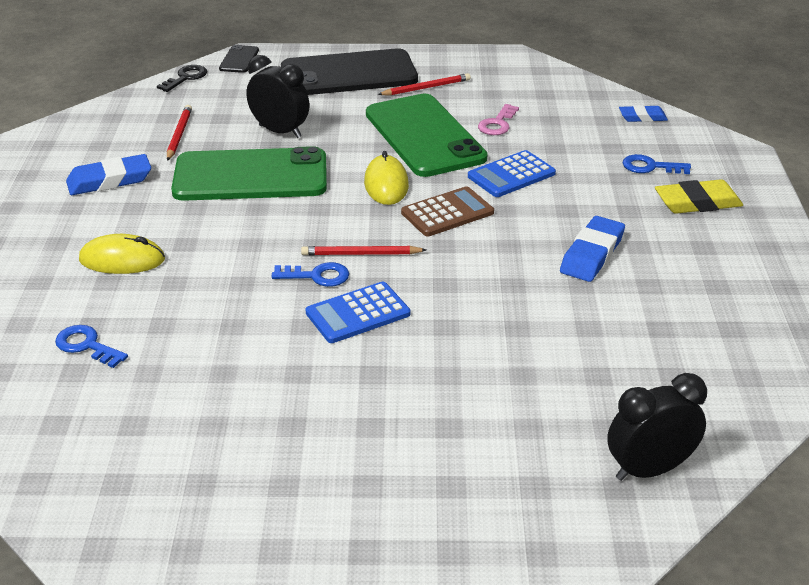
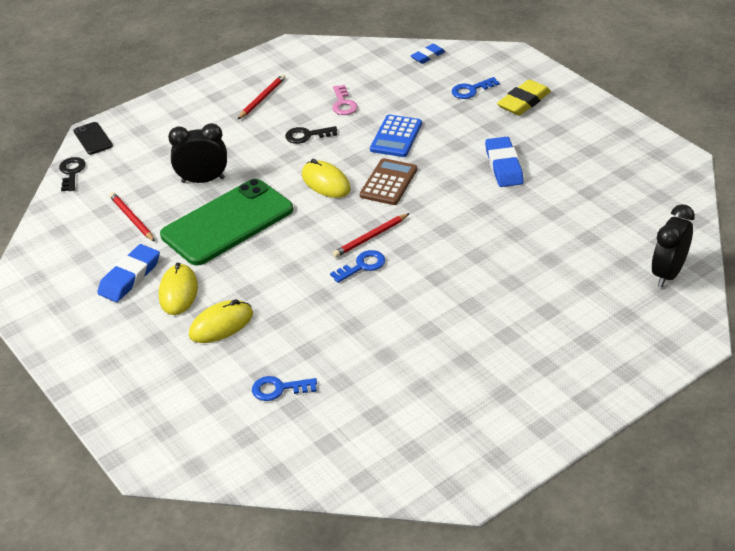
camera: 35 degrees left, 5 degrees up
black phone [281,48,418,95] -> none
blue calculator [305,282,410,343] -> none
green phone [366,94,488,177] -> black key [285,126,337,144]
none -> yellow mouse [159,263,198,315]

